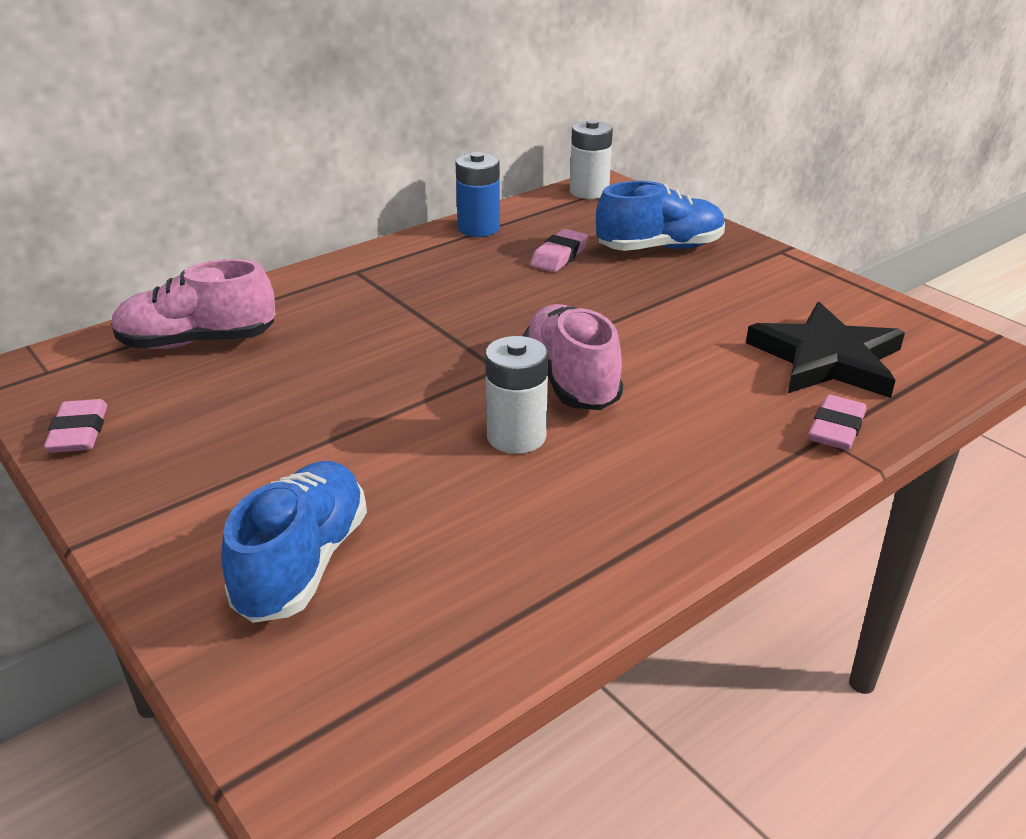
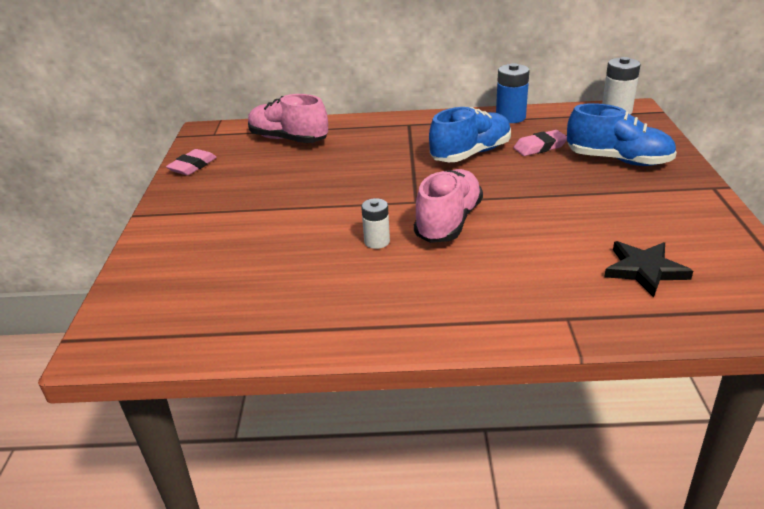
camera: 40 degrees right, 0 degrees up
blue shoe [221,461,367,623] -> blue shoe moved to [429,107,511,162]
white battery [485,336,548,454] -> white battery [361,198,390,249], size x0.65
black star [746,302,905,398] -> black star [604,241,693,297], size x0.64
pink eraser [809,395,867,450] -> none

